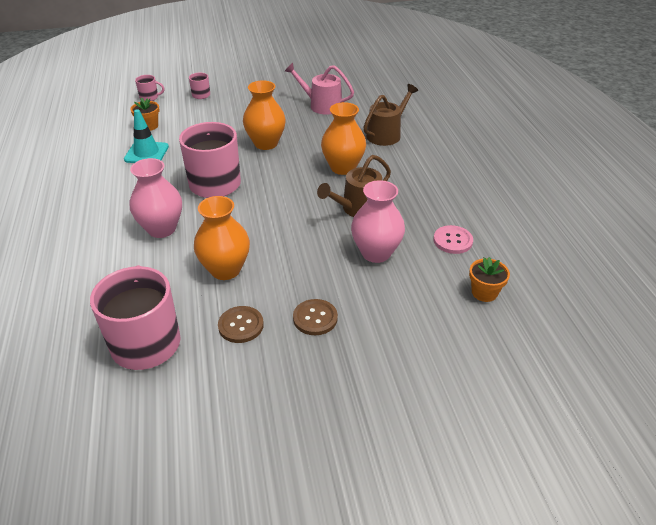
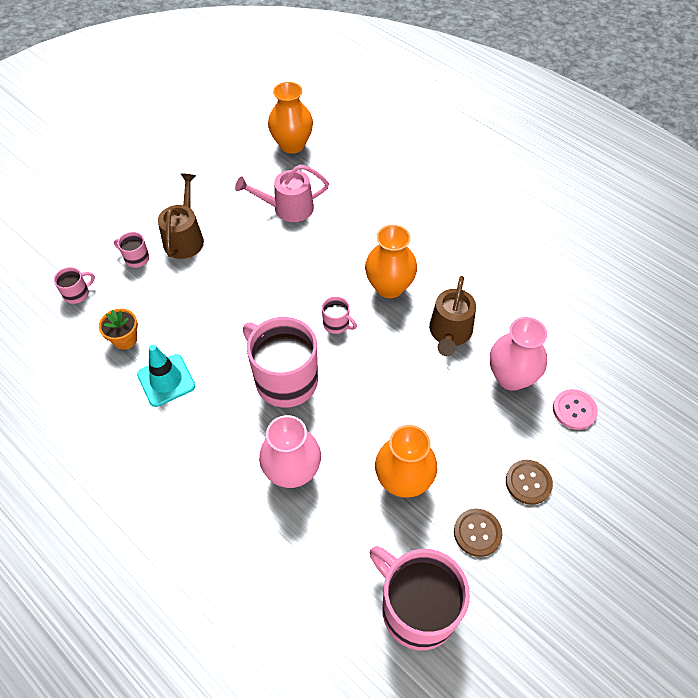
camera: 35 degrees left, 15 degrees up
orange vase [243,80,286,150] -> orange vase moved to [268,82,313,154]
brown watering can [363,84,418,146] -> brown watering can moved to [158,173,204,259]
pink button [433,225,473,254] -> pink button moved to [553,389,598,430]
orange flower pot [469,257,510,302] -> none
none -> pink mug [322,297,357,334]

